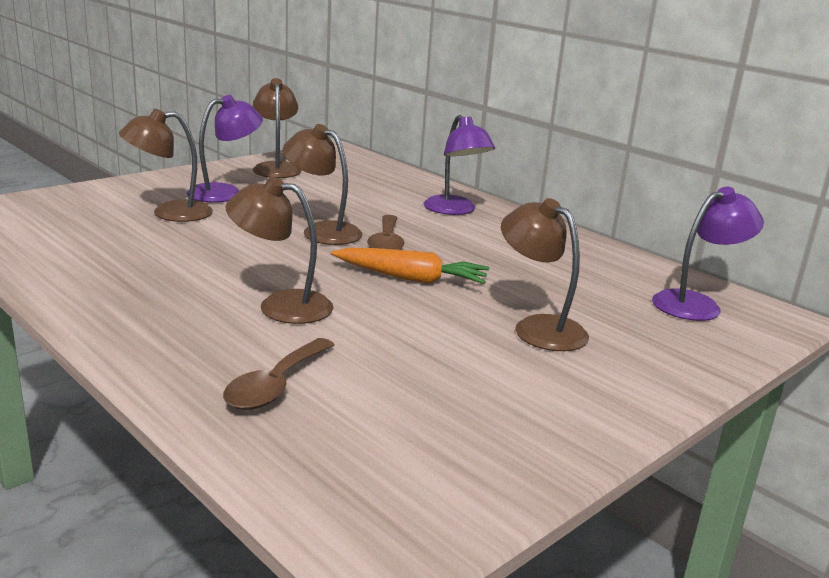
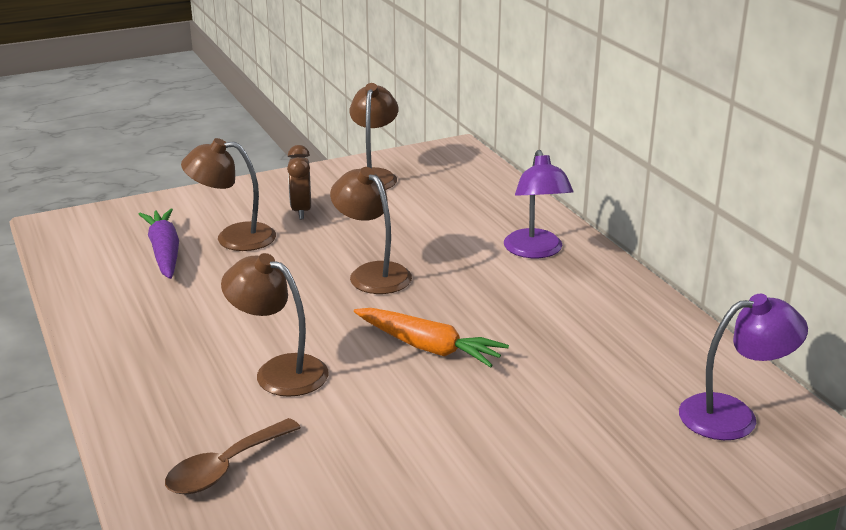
camera: 20 degrees right, 5 degrees up
purple lamp [187,95,263,203] -> brown clock [287,145,311,219]
brown spoon [367,215,405,250] -> none
brown lamp [501,198,589,351] -> none
none -> purple carrot [139,208,179,279]

